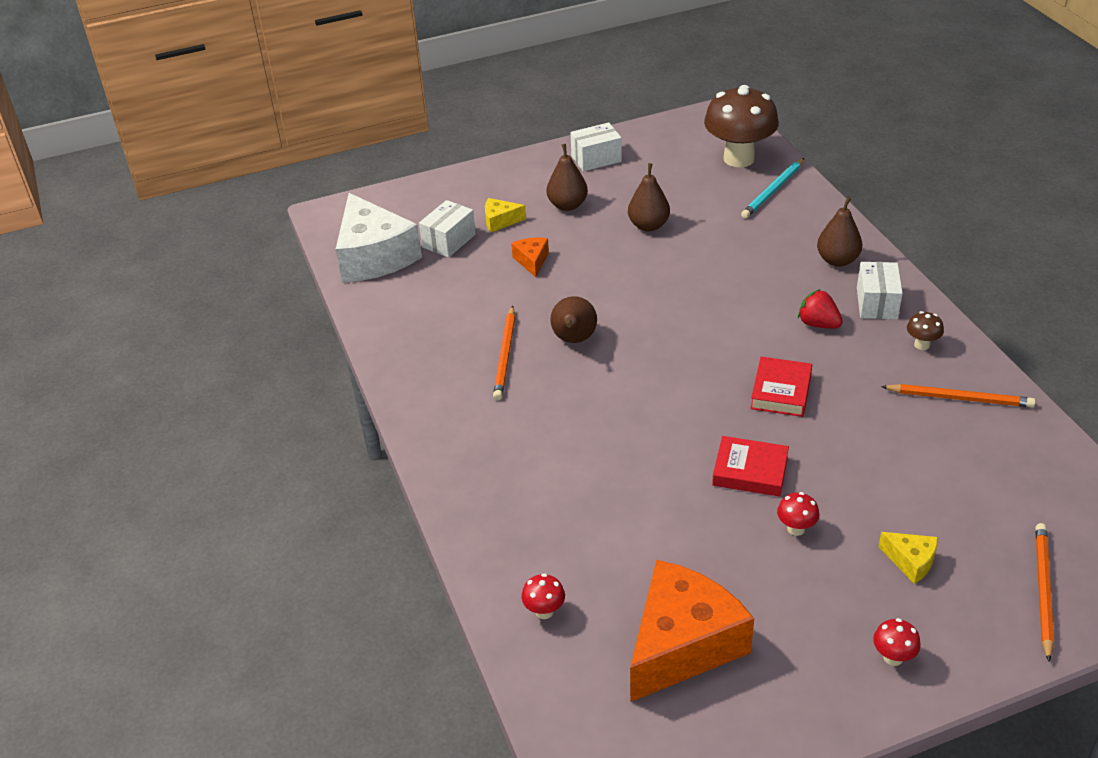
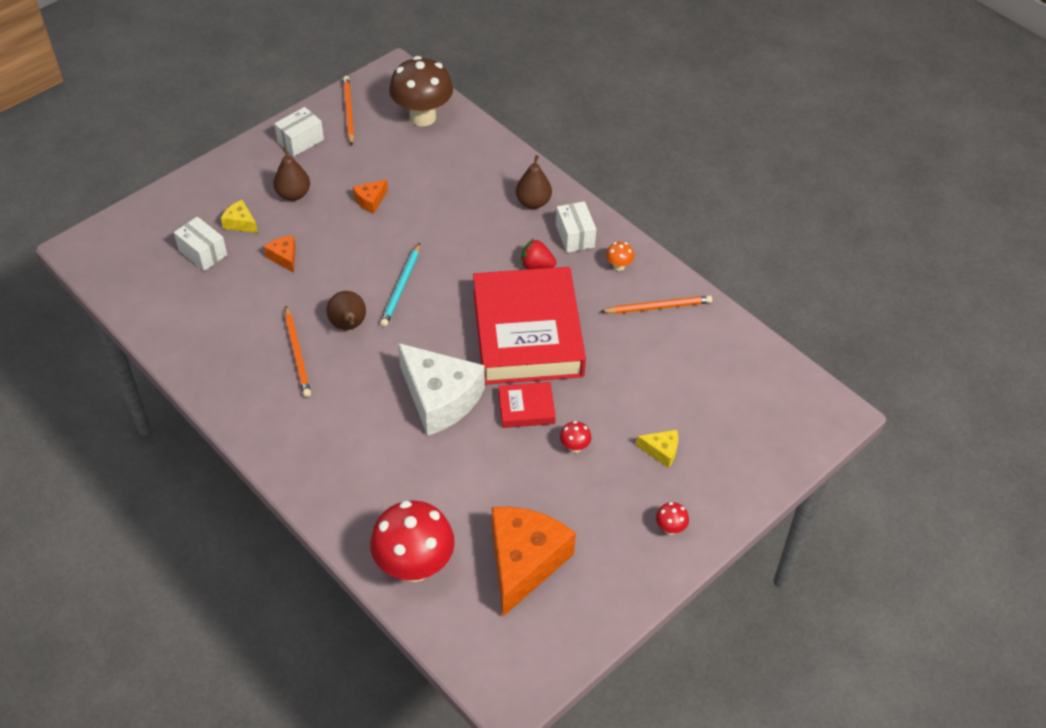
camera: 25 degrees left, 10 degrees up
white cheese [336,193,422,282] -> white cheese moved to [398,343,485,436]
white box [419,200,476,258] -> white box turned 60 degrees counterclockwise [174,217,227,271]
yellow cheese [485,198,526,232] -> yellow cheese turned 60 degrees clockwise [221,200,258,233]
red mushroom [521,573,565,619] -> red mushroom [370,500,455,582], size x2.44
brown pear [628,163,670,231] -> orange cheese [353,179,388,213]
turquoise pencil [741,158,804,219] -> turquoise pencil moved to [380,243,420,327]
red book [750,357,812,417] -> red book [473,267,586,385], size x2.38
brown mushroom [907,311,944,350] -> orange mushroom [606,242,634,271]
orange pencil [1036,523,1054,662] -> orange pencil moved to [343,76,354,146]

